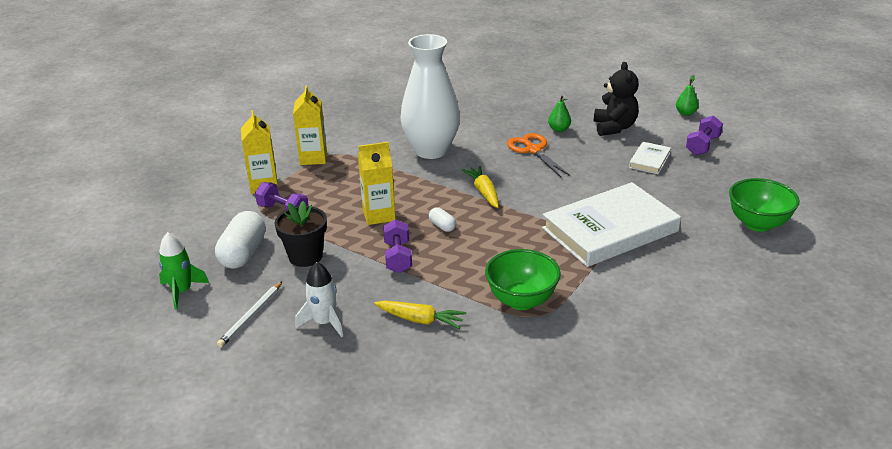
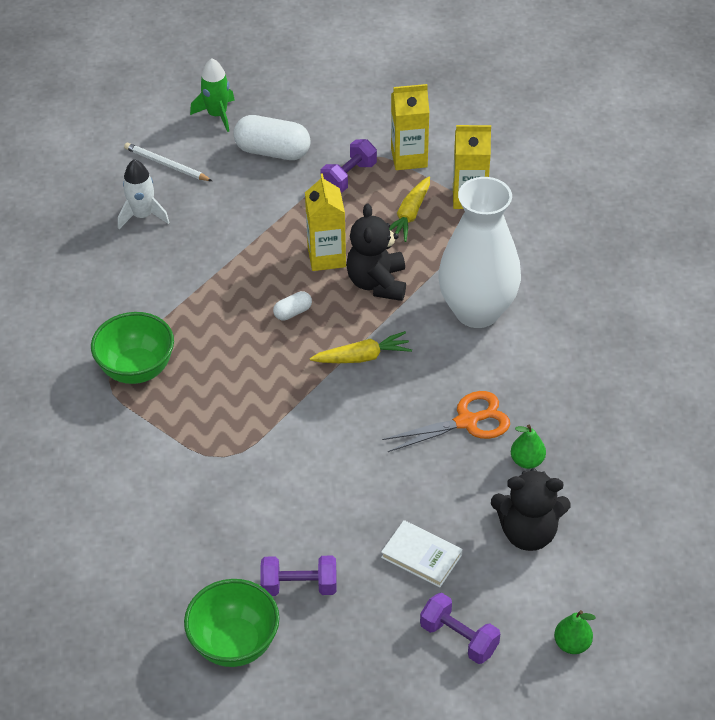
camera: 95 degrees right, 15 degrees up
black flower pot [275,201,327,267] -> none
yellow carrot [374,301,466,329] -> yellow carrot moved to [389,177,430,242]
purple dumbbell [383,219,412,273] -> purple dumbbell moved to [260,556,337,596]
white book [542,182,681,267] -> none
none -> black teddy bear [346,204,406,301]

